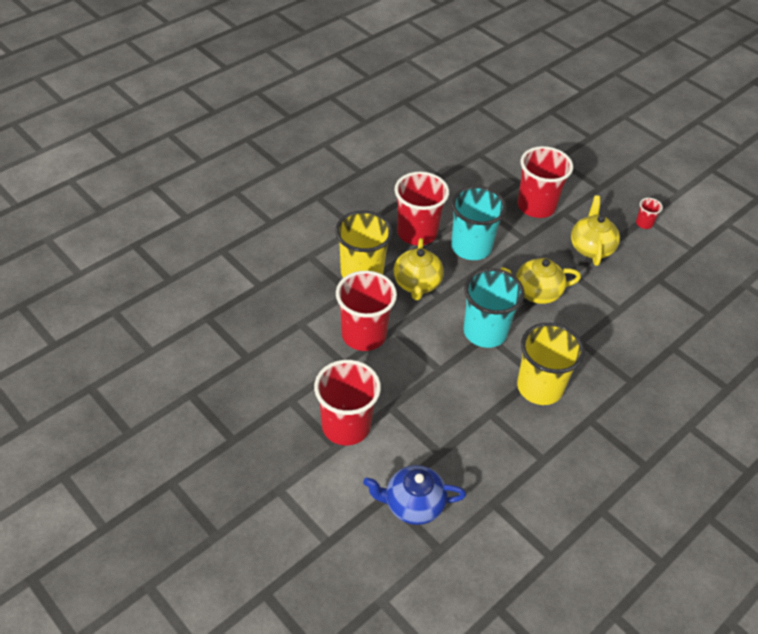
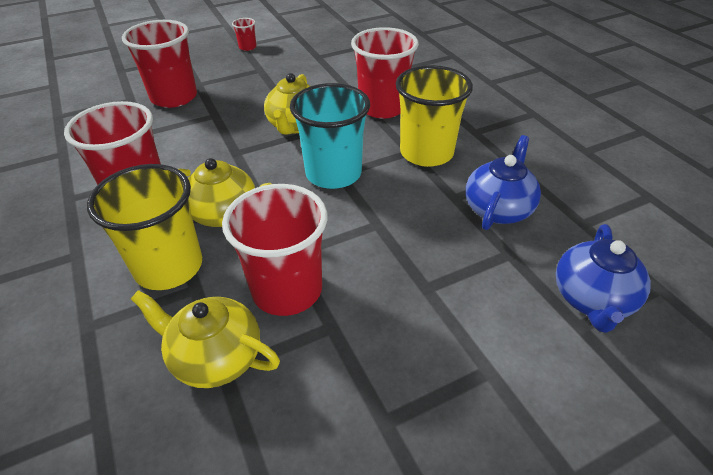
camera: 70 degrees left, 5 degrees down
red cup [314,360,381,445] -> red cup moved to [351,27,419,118]
turquoise cup [451,186,507,260] -> none
yellow teapot [571,196,620,266] -> yellow teapot moved to [131,290,280,388]
none -> blue teapot [466,135,541,230]

